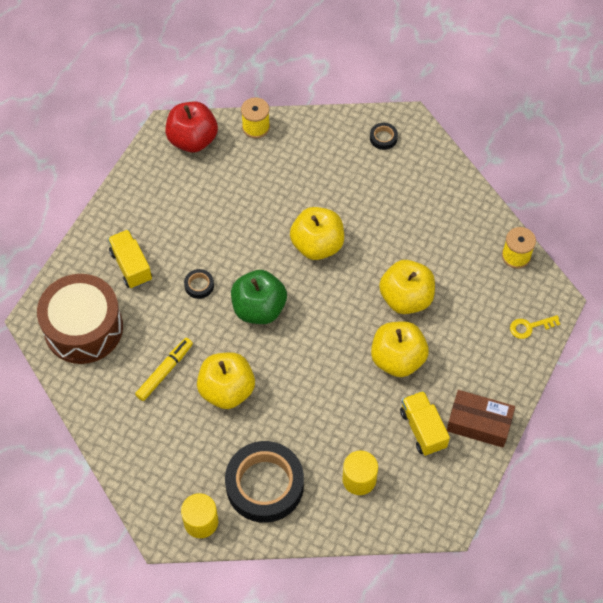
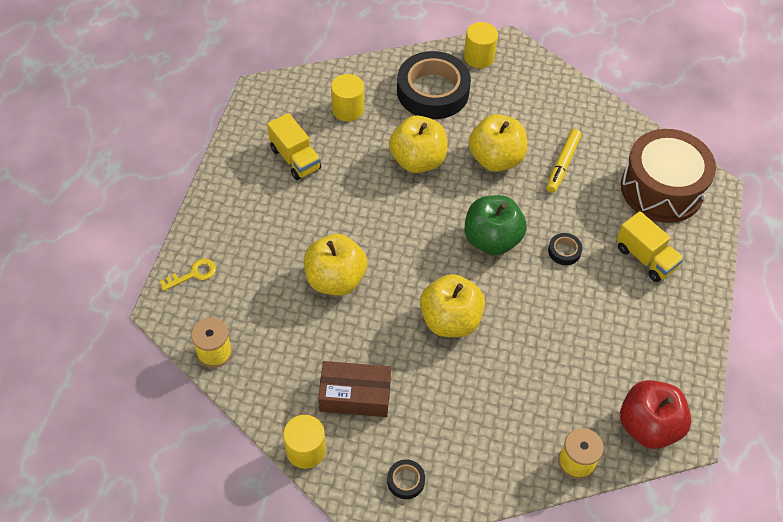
camera: 165 degrees right, 5 degrees down
yellow apple [371,321,429,377] -> yellow apple moved to [389,115,447,173]
brown box [447,390,515,448] -> brown box moved to [318,361,391,417]
none -> yellow cylinder [283,415,326,469]

